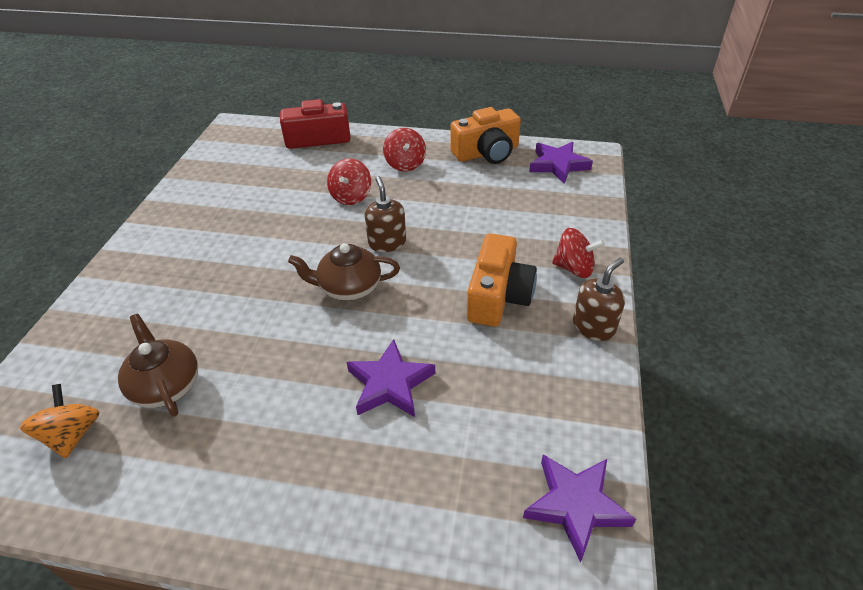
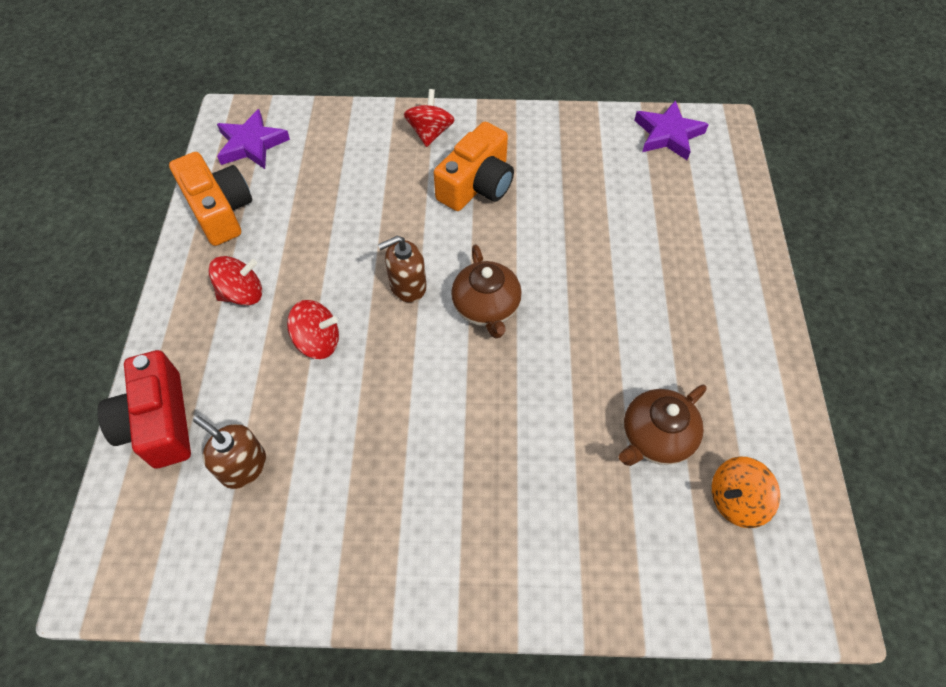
camera: 100 degrees left, 15 degrees up
purple star [347,339,435,417] -> none
orange camera [467,233,537,326] -> orange camera turned 120 degrees clockwise [434,122,514,211]
brown soap dispenser [573,258,625,341] -> brown soap dispenser moved to [193,416,266,489]

